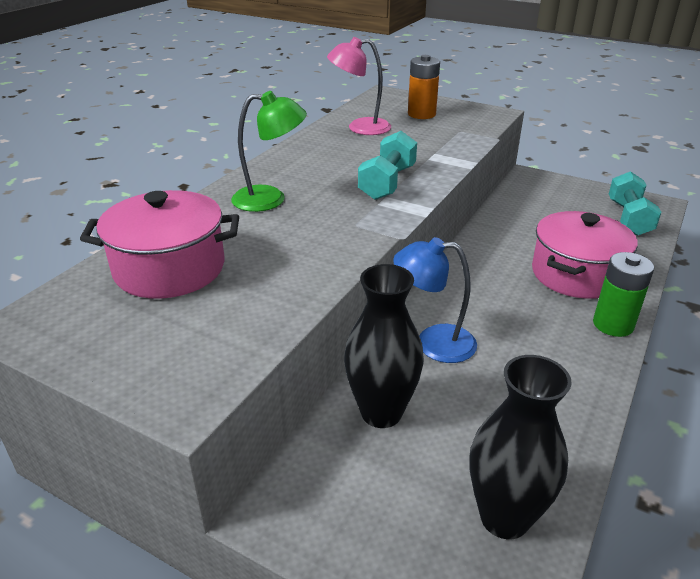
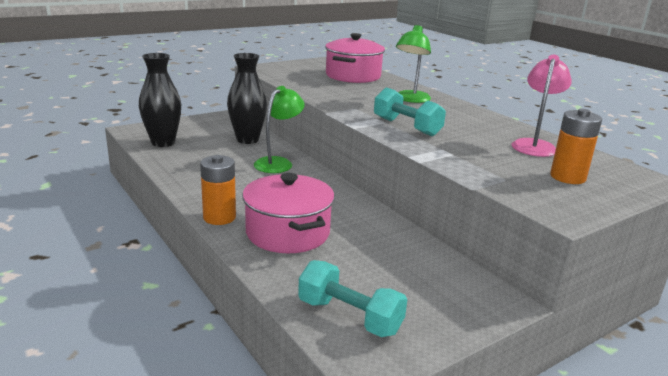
camera: 115 degrees right, 10 degrees down
blue lamp [393,237,477,363] -> green lamp [254,86,305,173]
green battery [593,252,654,337] -> orange battery [200,155,236,225]

